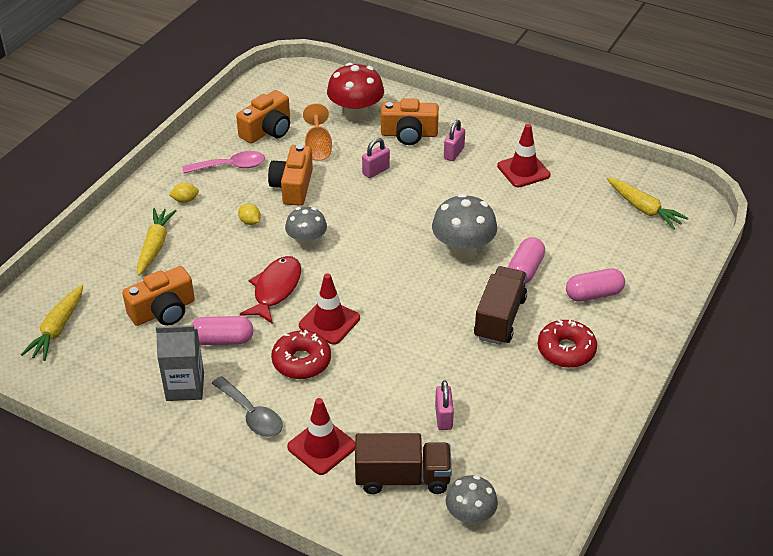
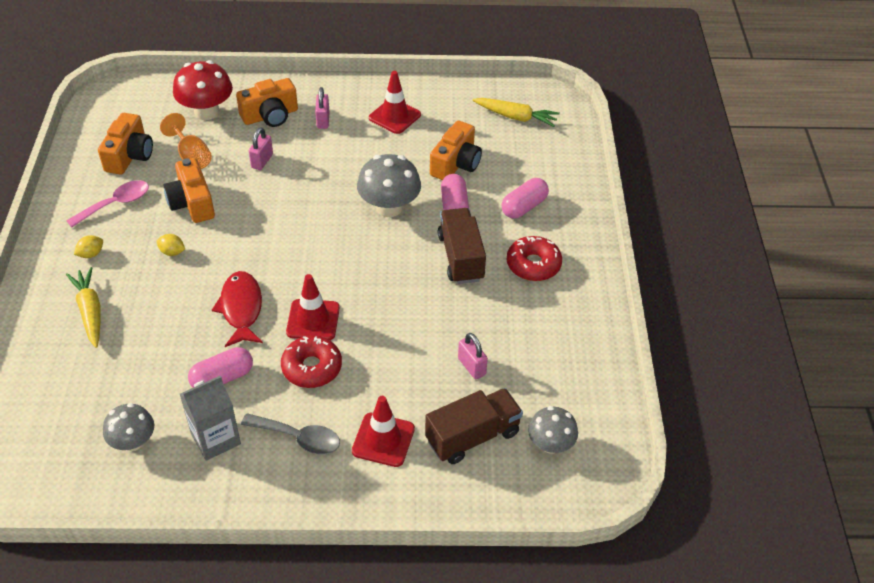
camera: 30 degrees left, 5 degrees up
yellow carrot [21,284,83,361] -> none
orange camera [122,266,195,326] -> orange camera moved to [430,121,482,180]
grey mushroom [285,207,327,248] -> grey mushroom moved to [103,403,154,451]

